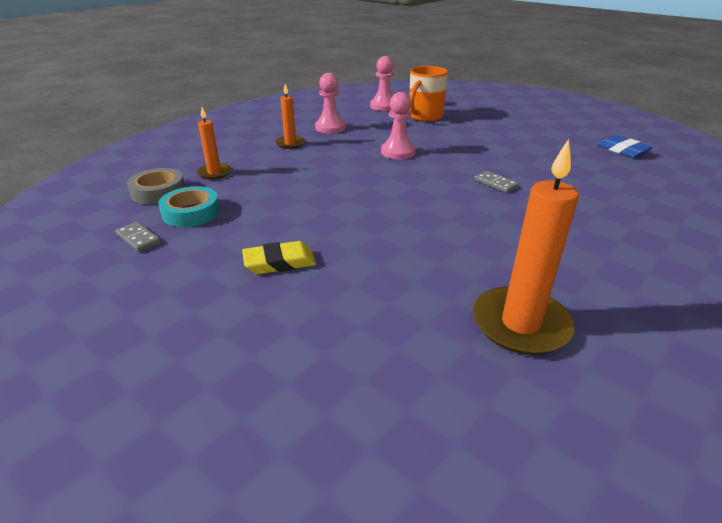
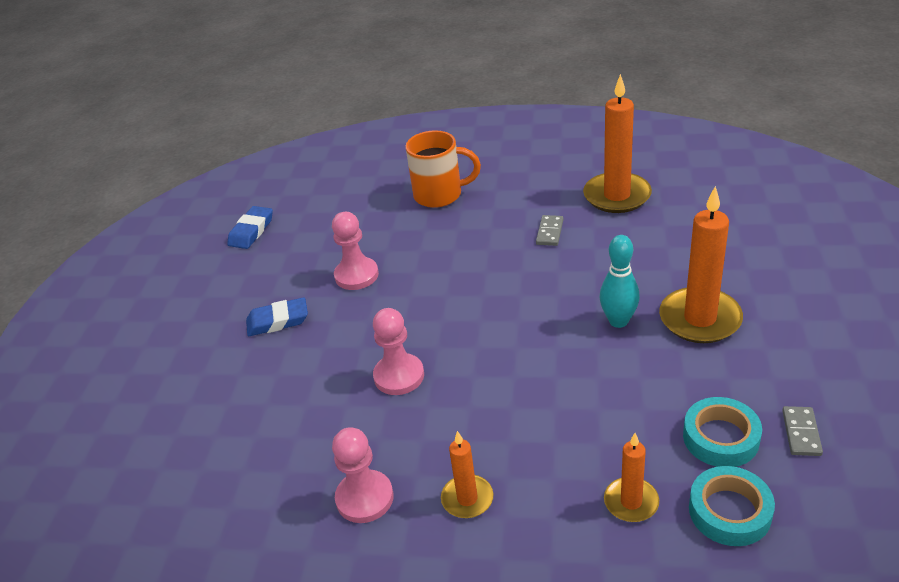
camera: 120 degrees left, 5 degrees up
grey tape [127,168,185,204] -> turquoise tape [689,466,775,546]
yellow eraser [242,241,316,274] -> orange candle [659,186,743,343]
pink pawn [370,56,394,111] -> pink pawn moved to [332,212,379,290]
orange mug [409,66,448,122] -> orange mug moved to [405,130,481,208]
grey domino [474,171,519,193] -> grey domino moved to [536,215,563,246]
none -> blue eraser [246,297,308,336]
none -> turquoise bowling pin [599,235,640,328]

